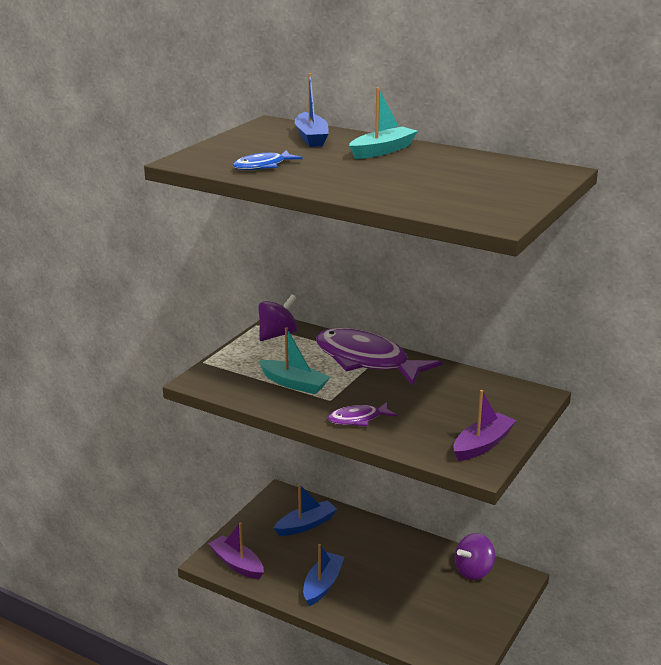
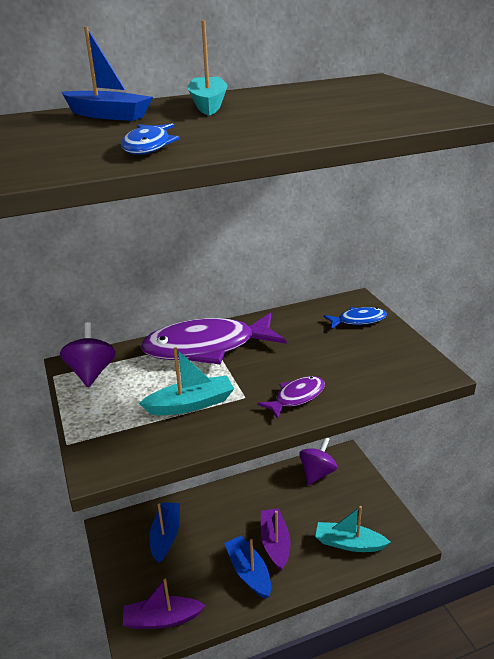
camera: 50 degrees left, 5 degrees up
purple fish [328,402,397,426] -> purple fish turned 150 degrees counterclockwise [257,376,325,419]
purple boat [453,390,517,461] -> purple boat moved to [261,509,291,571]
purple spinning top [455,533,495,580] -> purple spinning top turned 150 degrees counterclockwise [299,438,338,485]
none -> turquoise boat [315,506,391,552]
none -> blue fish [323,307,387,329]

